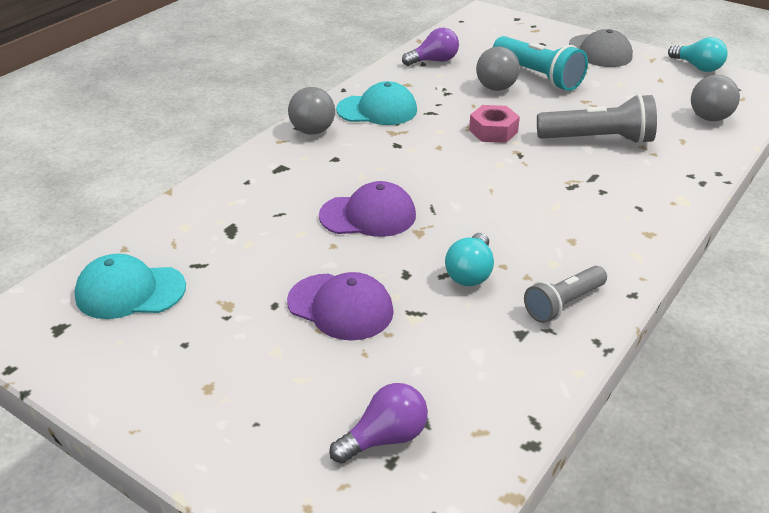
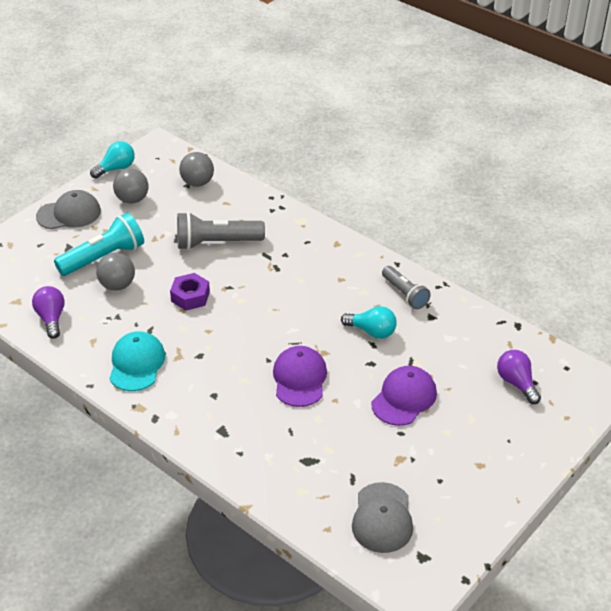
camera: 85 degrees left, 5 degrees up
turquoise cap [74,254,186,319] -> grey cap [352,482,413,553]
grey ball [288,87,335,135] -> grey ball moved to [113,168,148,204]
pink nut [469,105,520,143] -> purple nut [170,273,210,311]
grey flashlight [537,94,657,144] -> grey flashlight turned 105 degrees counterclockwise [177,212,265,250]

